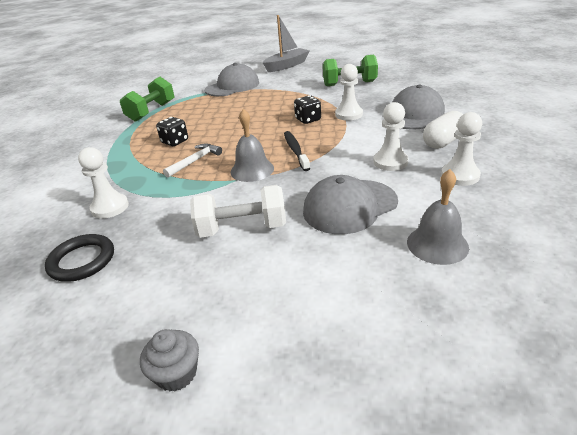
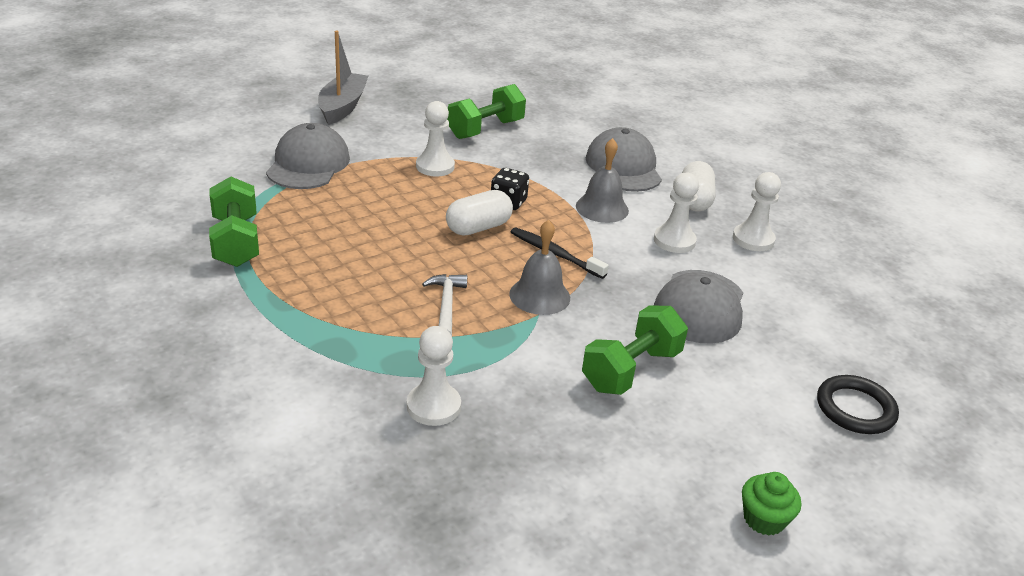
camera: 45 degrees left, 0 degrees up
black ring [45,234,114,282] -> black ring moved to [817,375,899,434]
grey cupcake [140,329,199,392] -> green cupcake [742,472,801,536]
black dice [156,117,188,146] -> none
white dumbbell [190,185,286,238] -> green dumbbell [582,306,688,395]
white pawn [335,64,363,121] -> white pawn moved to [416,101,455,177]
grey bell [407,169,469,265] -> grey bell moved to [576,138,629,223]
none -> white capsule [446,190,513,236]

